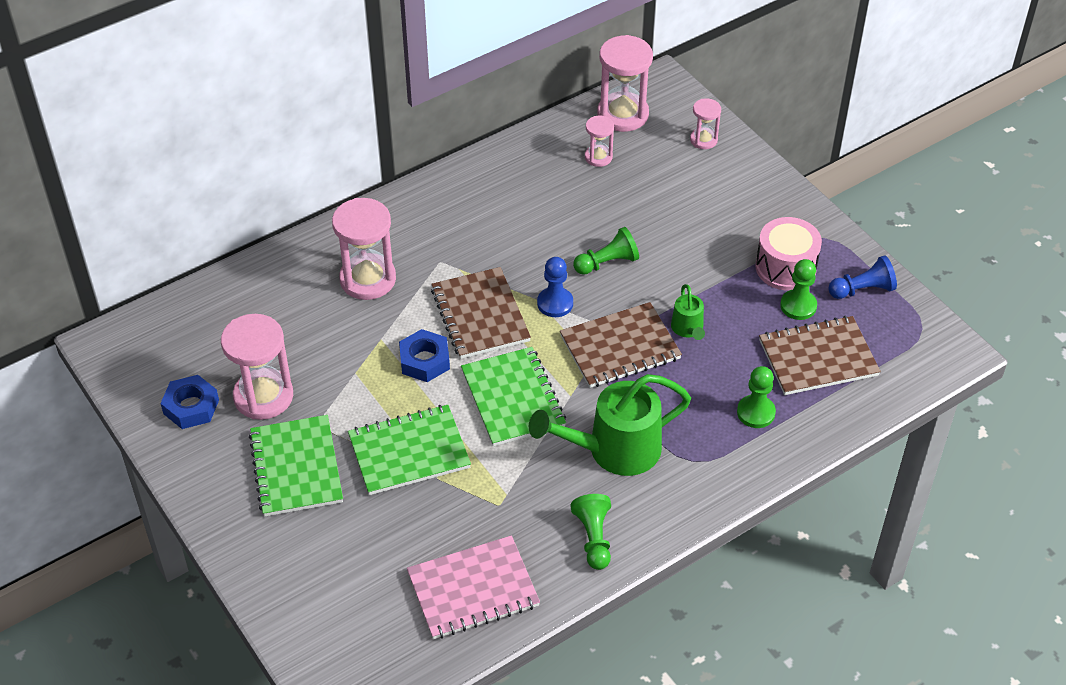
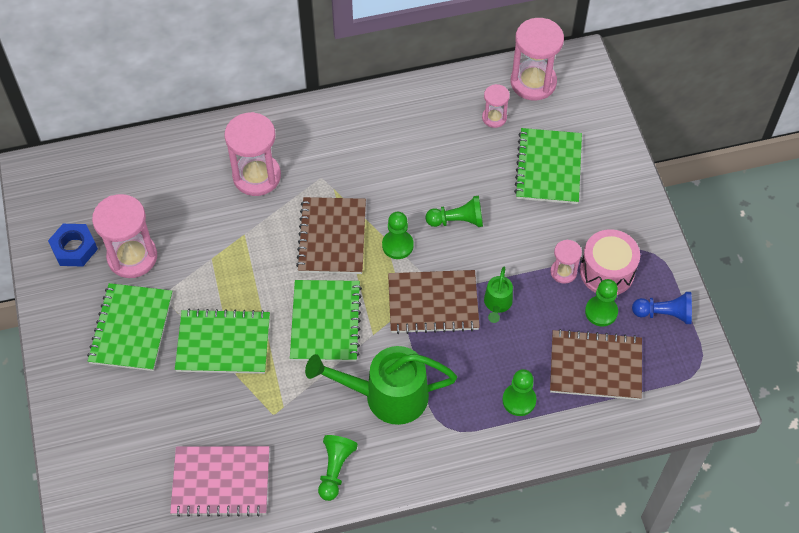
camera: 20 degrees right, 10 degrees up
blue nut [399,329,450,382] -> none
blue pawn [537,257,573,317] -> green pawn [382,212,414,259]
pink hourglass [690,98,721,149] -> pink hourglass moved to [550,240,582,284]
none -> green notebook [514,128,582,204]

